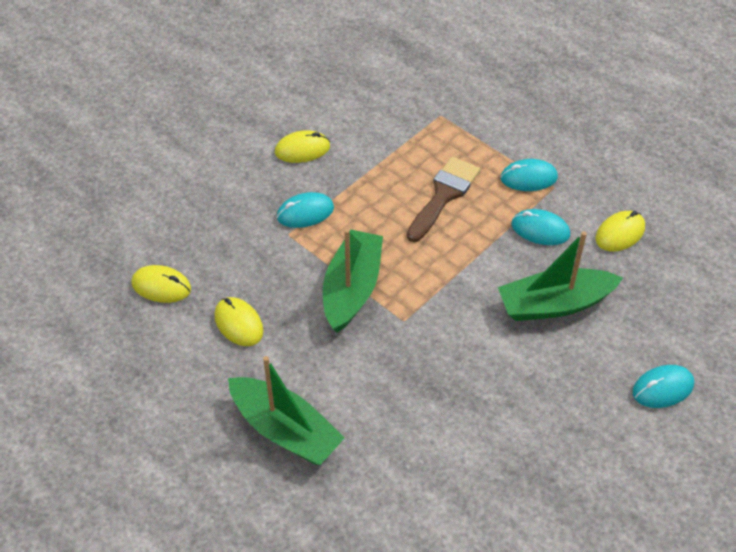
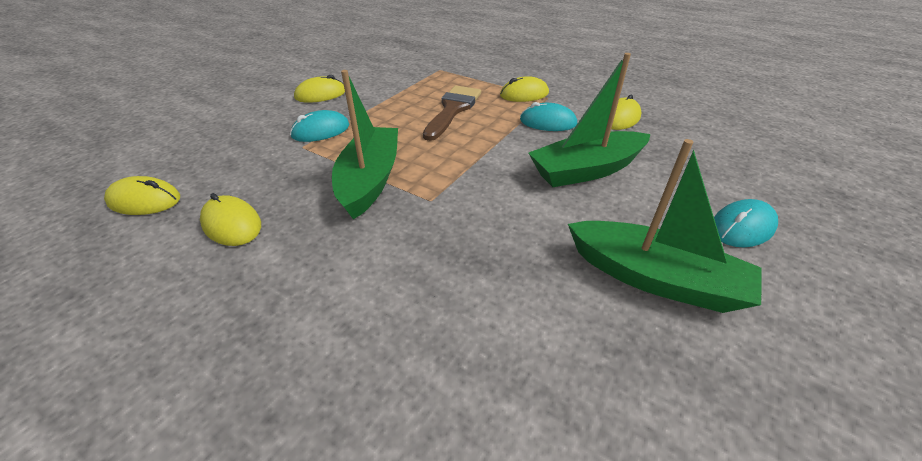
camera: 10 degrees left, 10 degrees down
green boat [228,356,345,465] -> green boat moved to [568,139,761,313]
turquoise mouse [501,159,558,191] -> yellow mouse [500,76,549,102]

